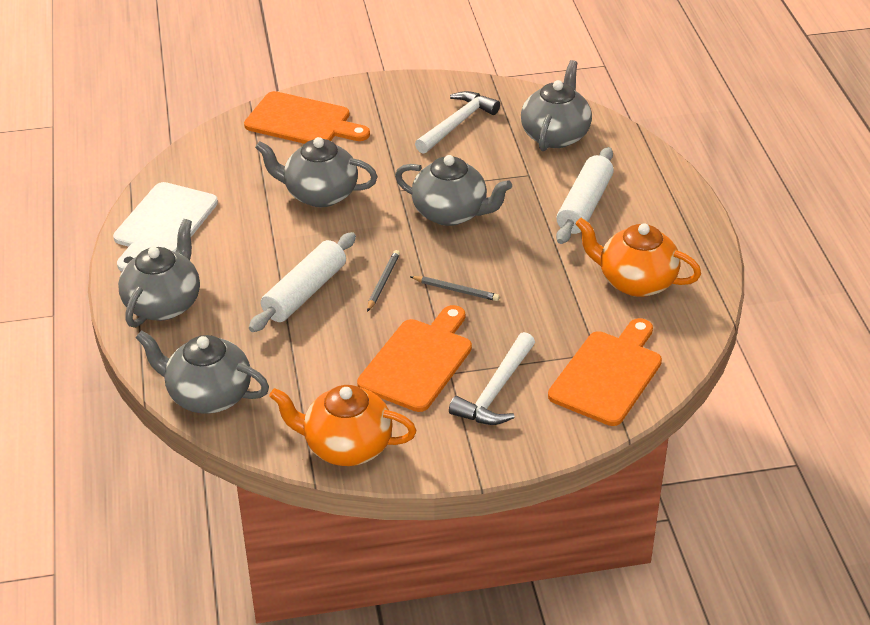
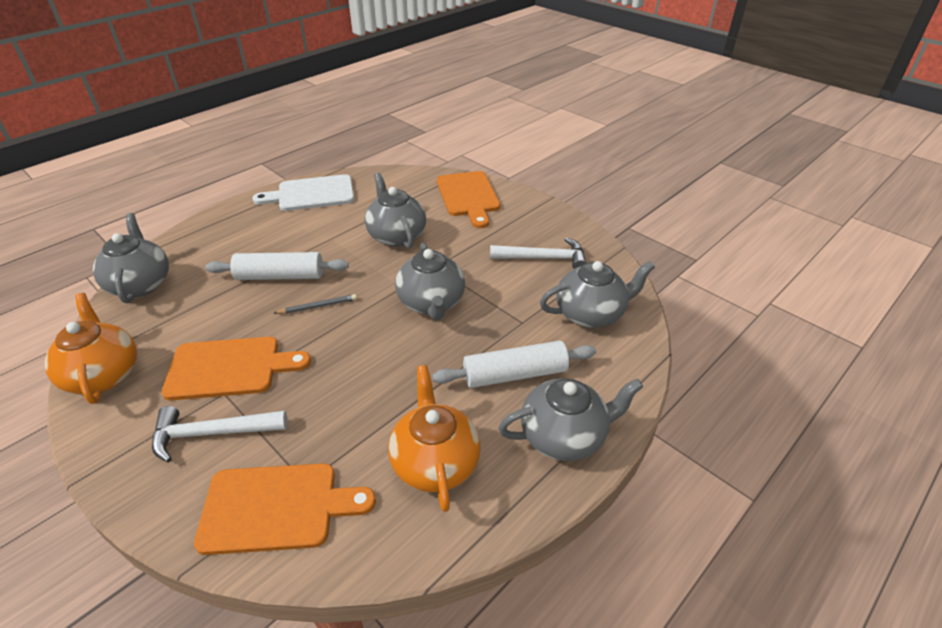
camera: 55 degrees right, 0 degrees up
grey teapot [118,219,200,328] -> grey teapot moved to [499,378,643,461]
grey pencil [410,276,500,301] -> none

